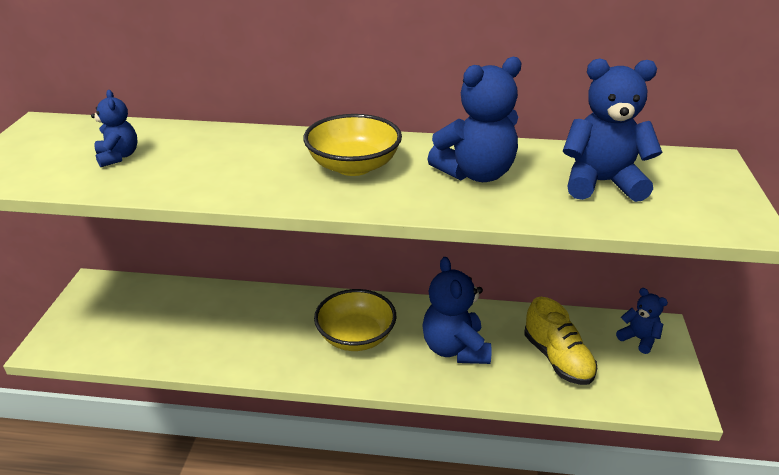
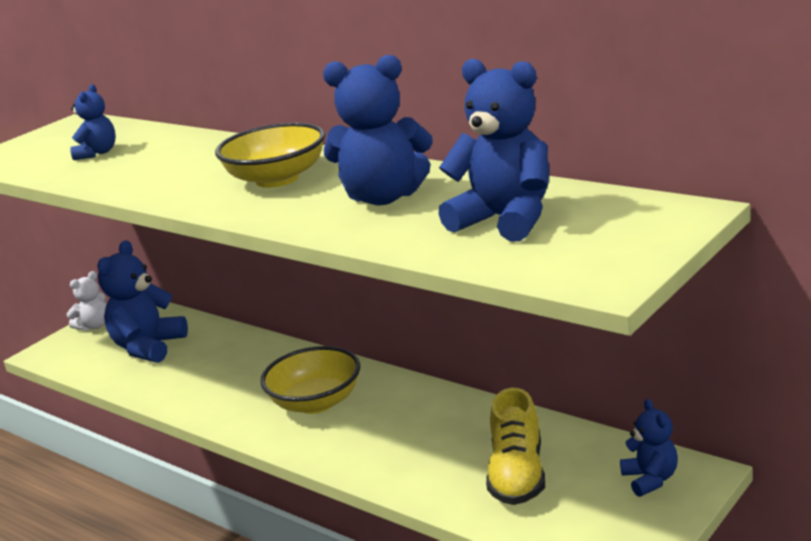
camera: 35 degrees right, 10 degrees down
blue teddy bear [422,257,492,364] -> blue teddy bear moved to [97,240,188,363]
none -> white teddy bear [67,271,106,331]

